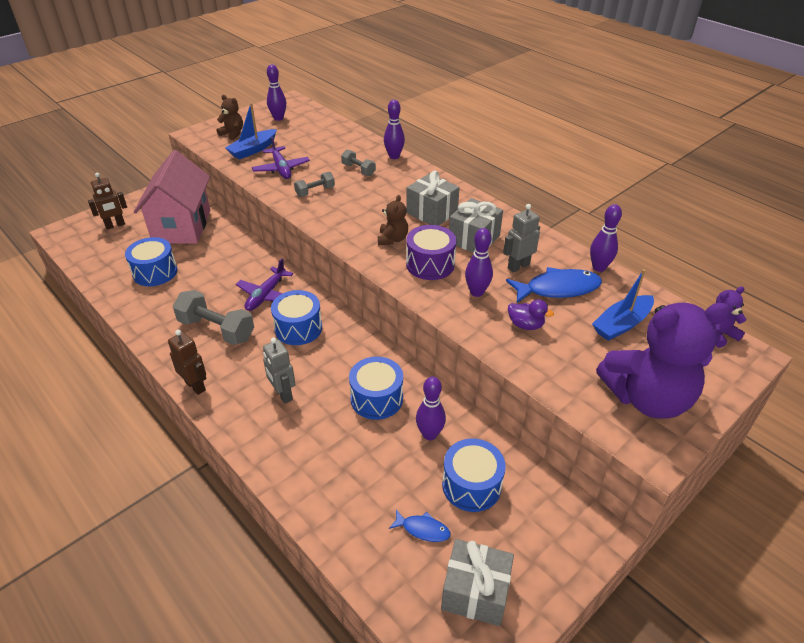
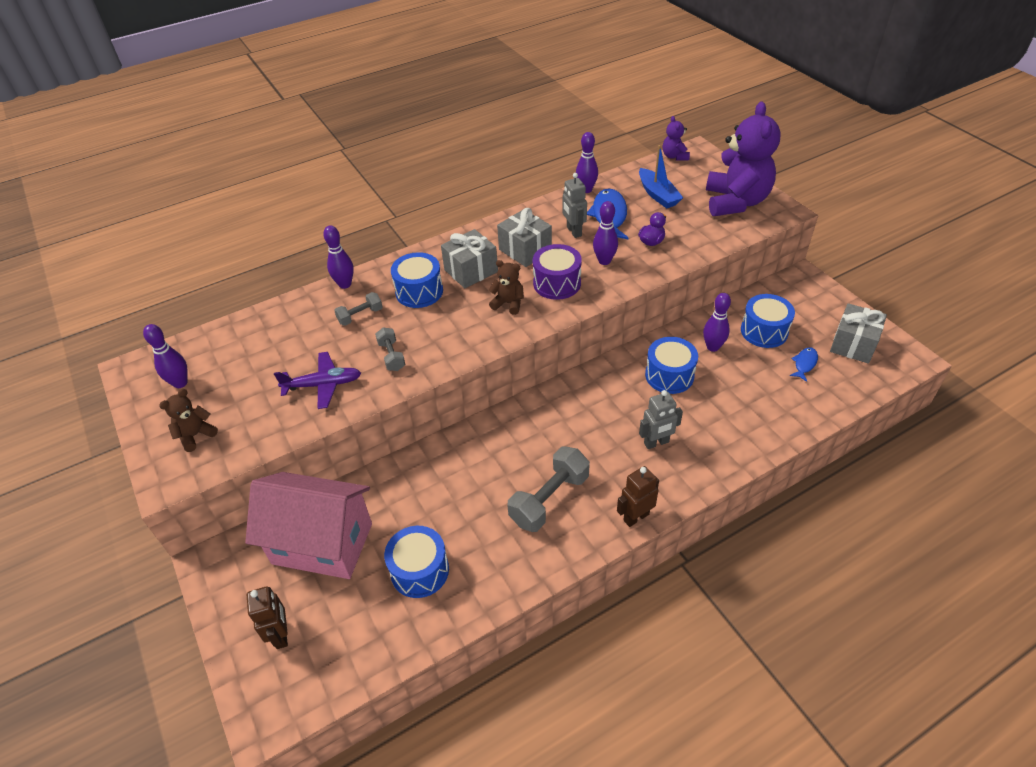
camera: 75 degrees left, 5 degrees up
blue boat [225,103,277,160] -> none
purple plane [236,258,293,311] -> none
blue drum [271,290,322,345] -> blue drum moved to [391,252,443,308]

